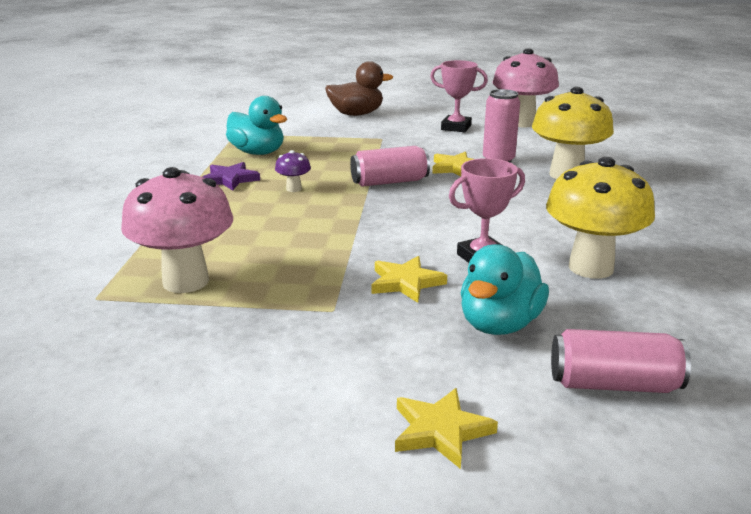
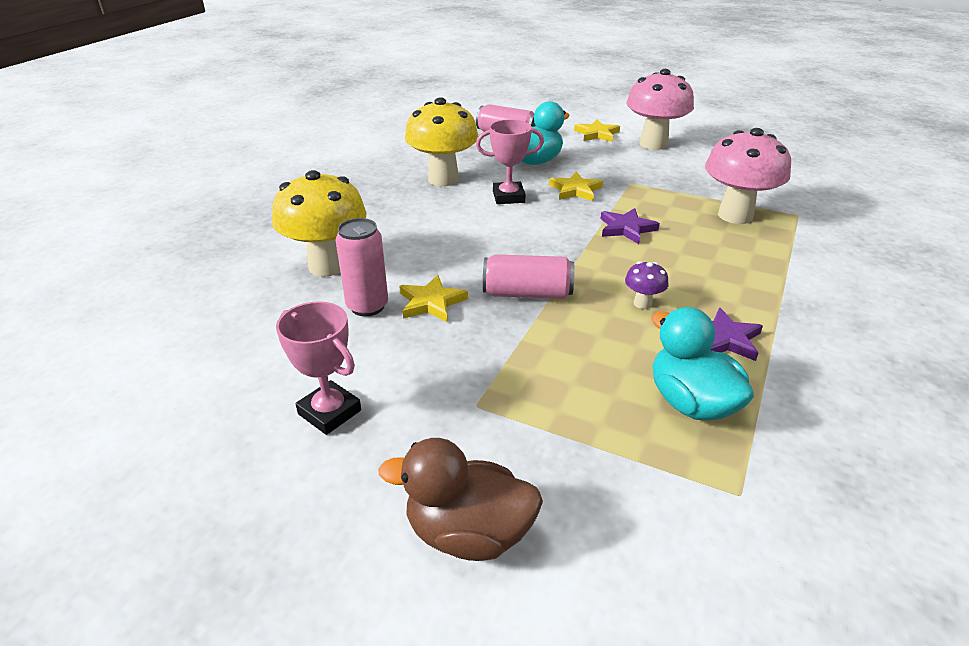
camera: 160 degrees left, 10 degrees up
pink mushroom [493,49,559,128] -> pink mushroom moved to [627,69,694,150]
none -> purple star [601,208,660,244]

